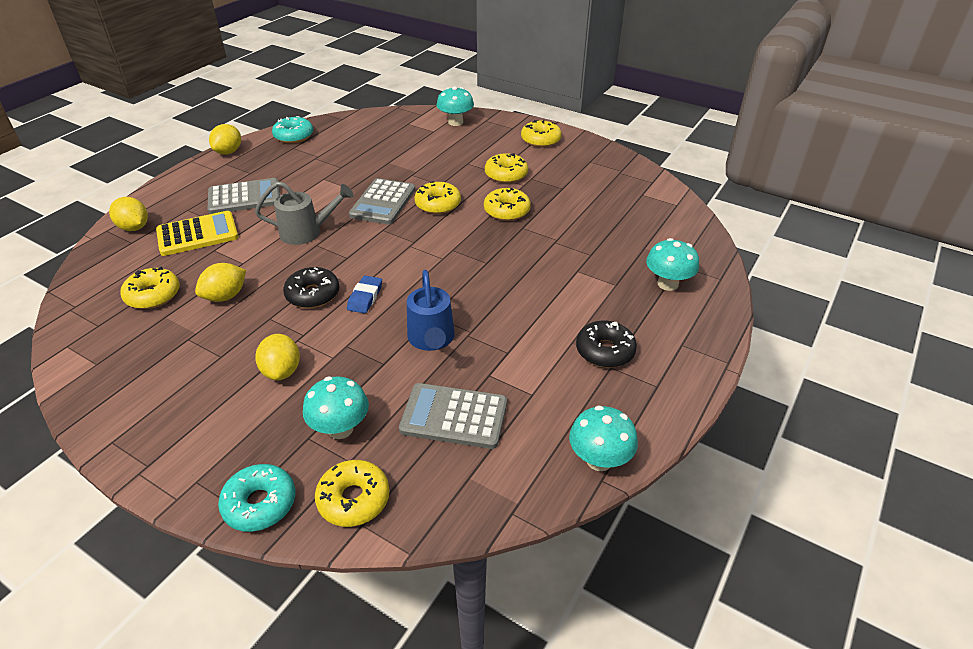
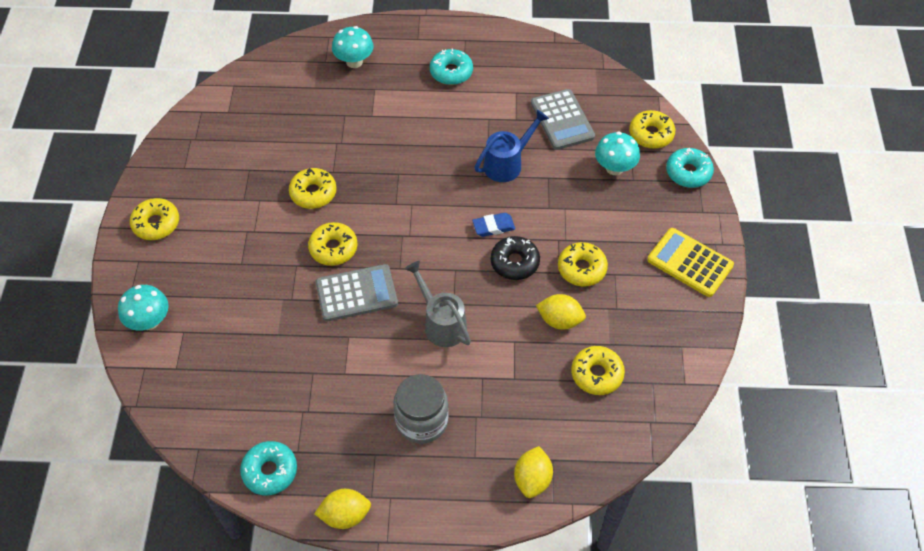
camera: 120 degrees left, 15 degrees up
yellow calculator [156,211,238,256] -> yellow calculator moved to [647,228,734,297]
grey calculator [208,178,280,214] -> grey jar [393,374,449,444]
yellow lemon [255,334,300,380] -> none
yellow donut [485,153,528,183] -> yellow donut moved to [558,242,608,287]
turquoise mushroom [569,405,638,471] -> none
black donut [576,320,637,368] -> turquoise donut [430,49,473,85]

